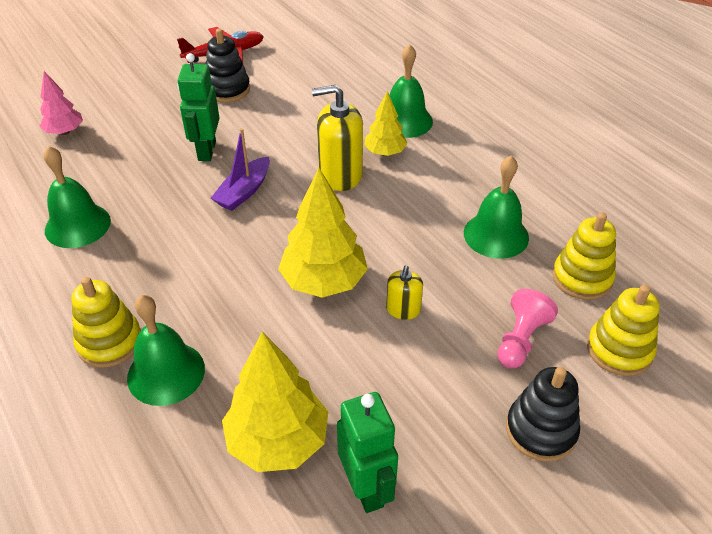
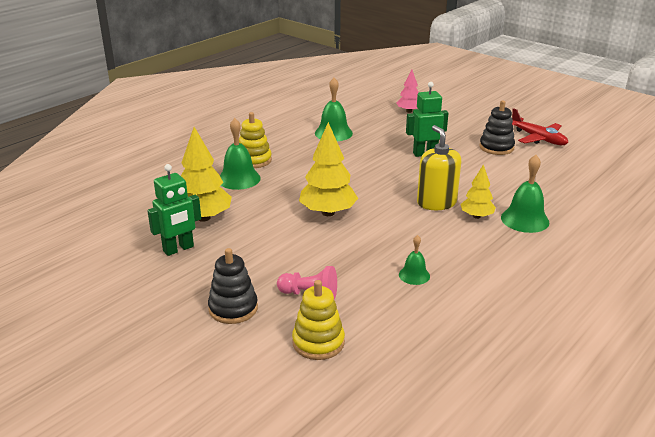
camera: 75 degrees right, 15 degrees down
purple boat [211,128,270,211] -> none
yellow soap dispenser [386,266,423,320] -> none
green bell [464,156,529,259] -> green bell [399,235,430,285], size x0.59
yellow stacking toy [552,212,616,300] -> none

